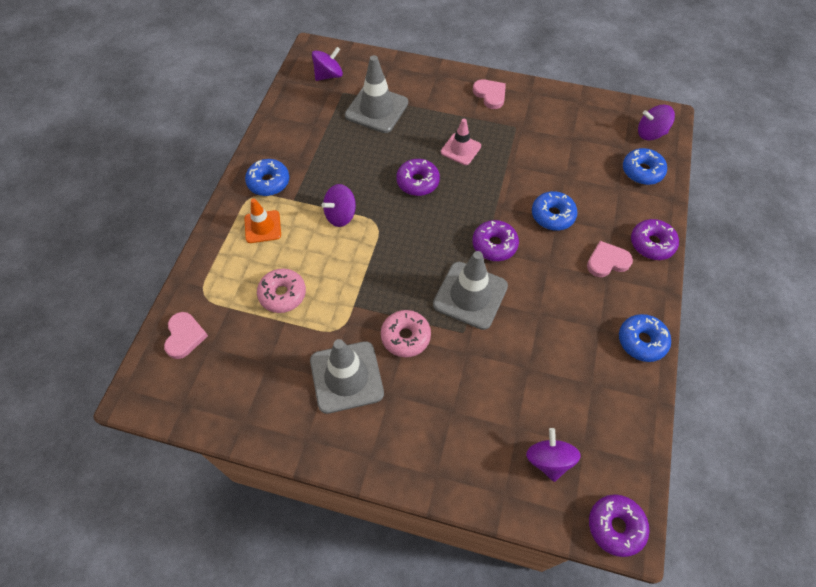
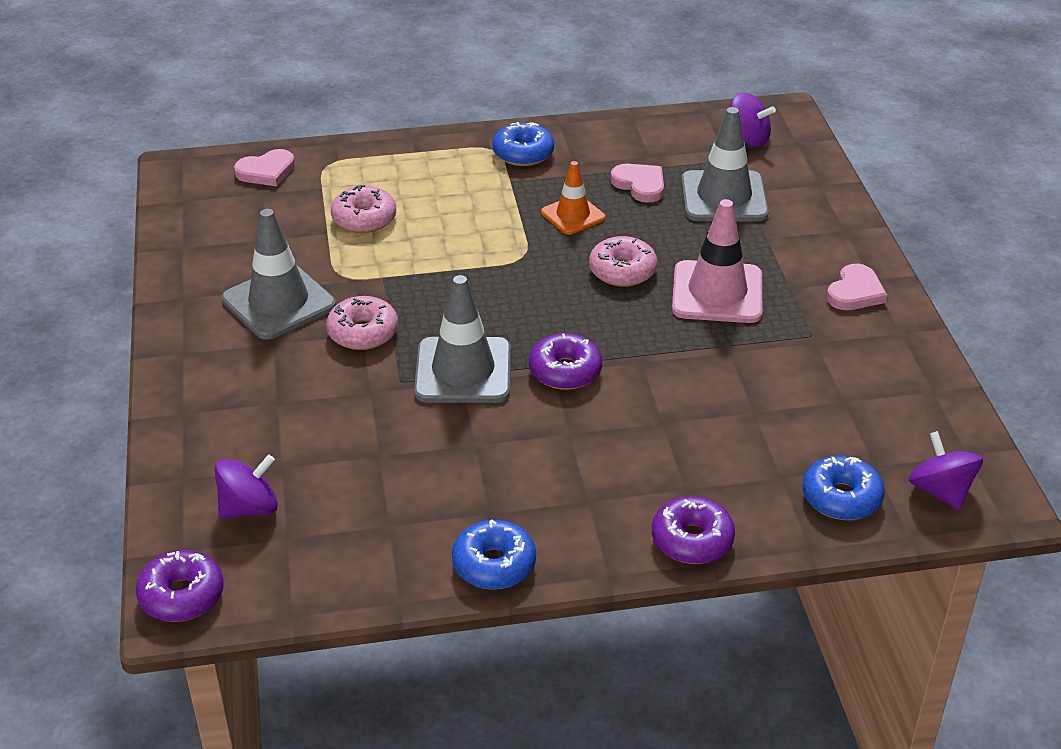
camera: 65 degrees right, 20 degrees down
orange traffic cone [244,199,281,243] -> orange traffic cone moved to [541,161,606,235]
purple spinning top [321,184,356,227] -> none
purple donut [396,159,440,196] -> pink donut [589,236,657,287]
pink traffic cone [441,119,481,165] -> pink traffic cone [672,199,762,323], size x1.64
blue donut [532,191,578,231] -> none
pink heart [587,241,633,277] -> pink heart moved to [610,164,664,203]

